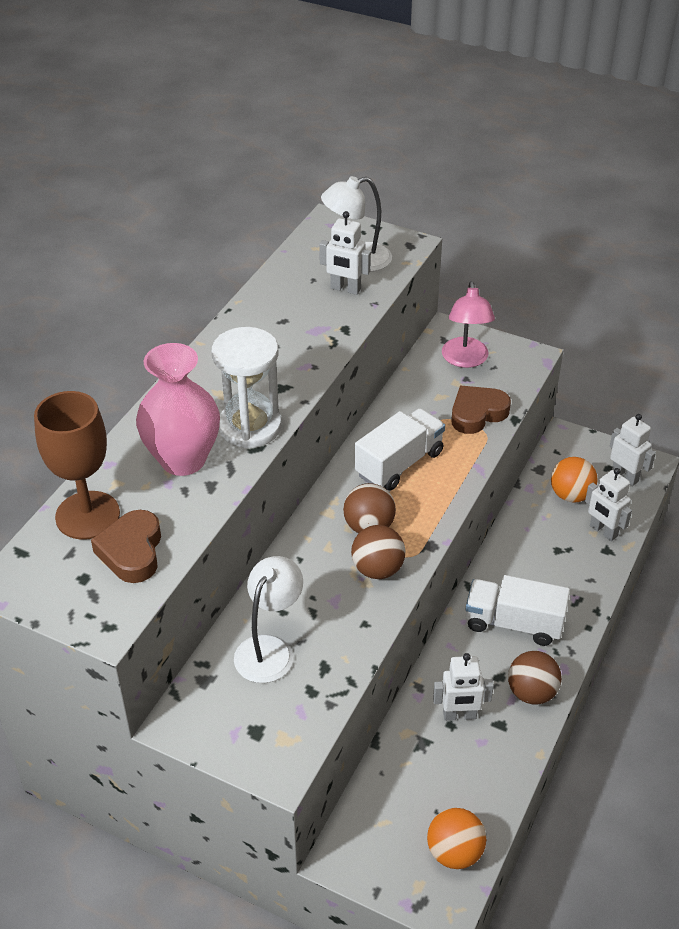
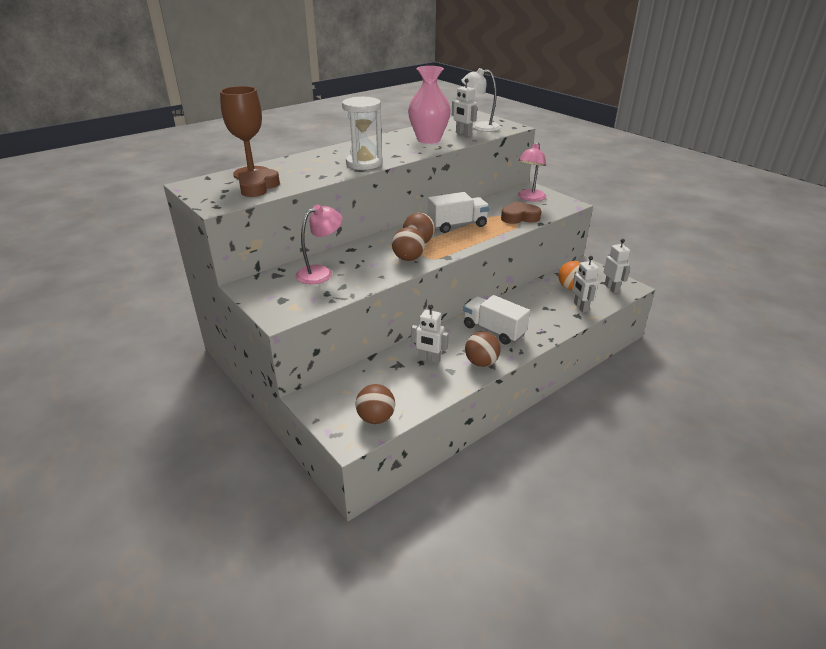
camera: 25 degrees right, 10 degrees down
pink vase [136,343,220,476] -> pink vase moved to [408,66,451,144]
white lamp [234,556,303,683] -> pink lamp [296,205,343,284]
orange ball [427,808,486,869] -> brown ball [356,384,395,424]

